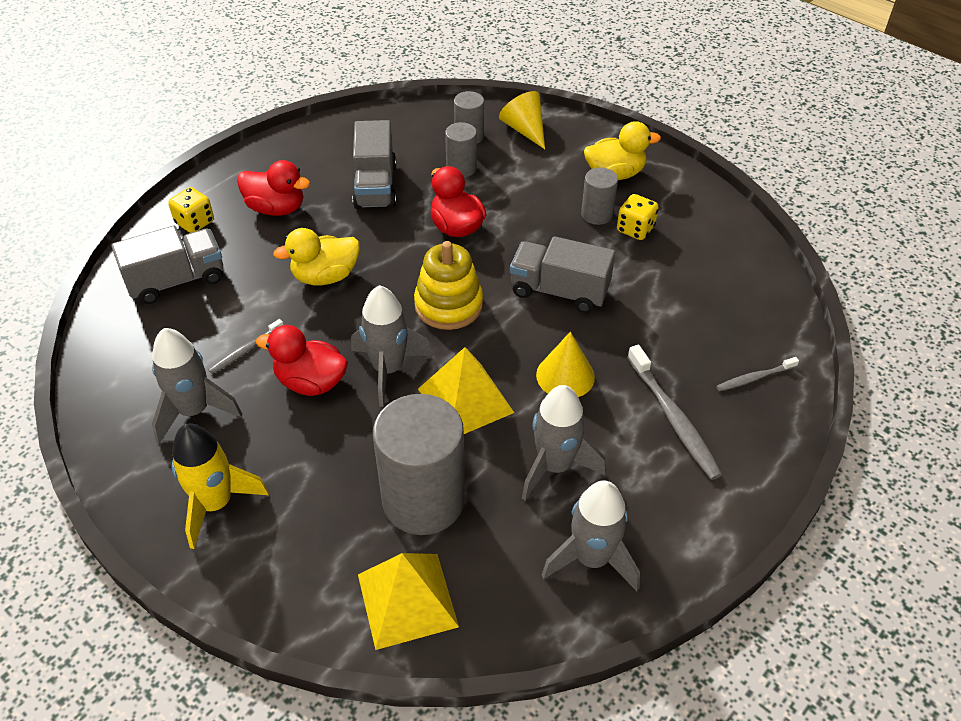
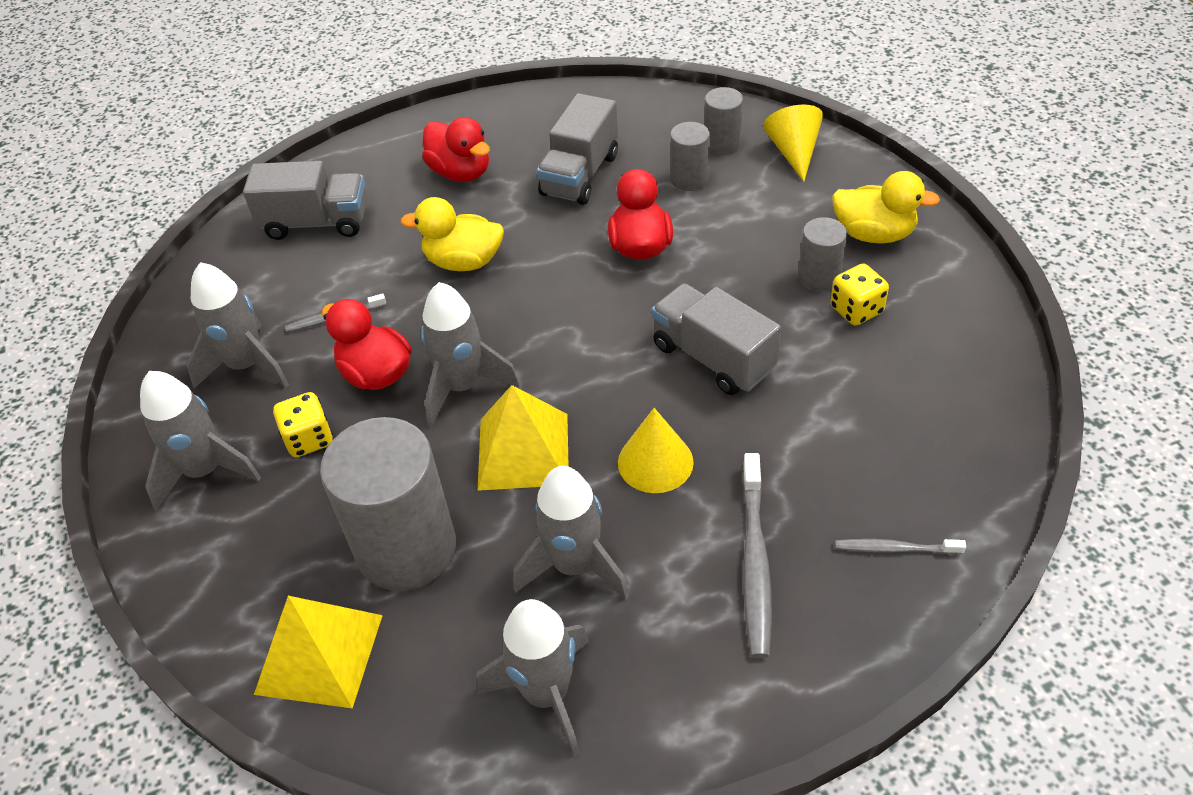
camera: 30 degrees right, 0 degrees up
yellow dice [168,187,214,233] -> yellow dice moved to [273,392,333,457]
yellow rocket [172,423,269,549] -> grey rocket [140,371,261,511]
yellow stacking toy [414,241,483,330] -> none

